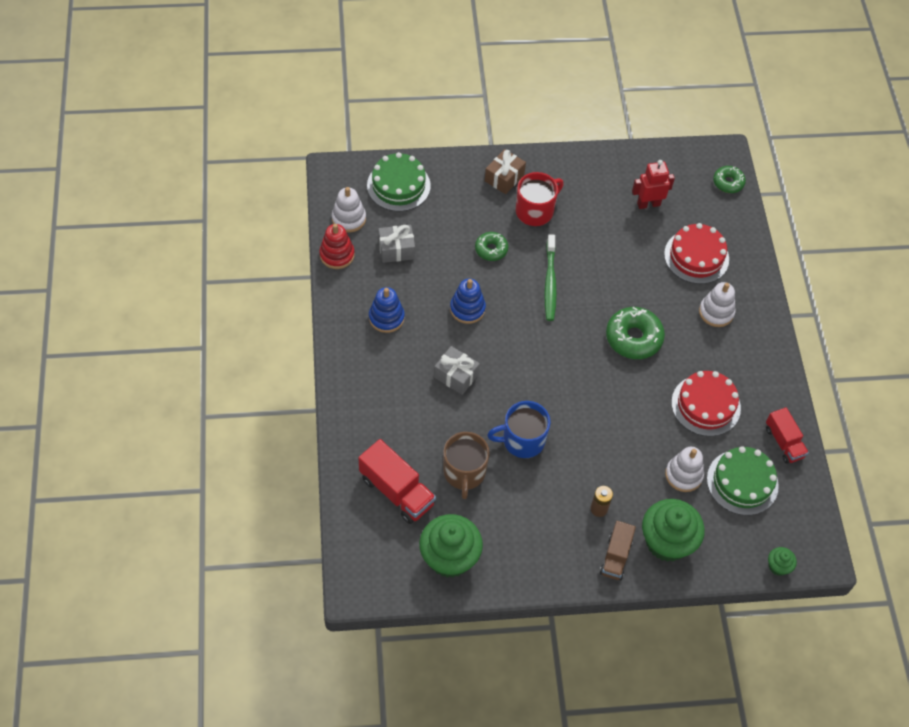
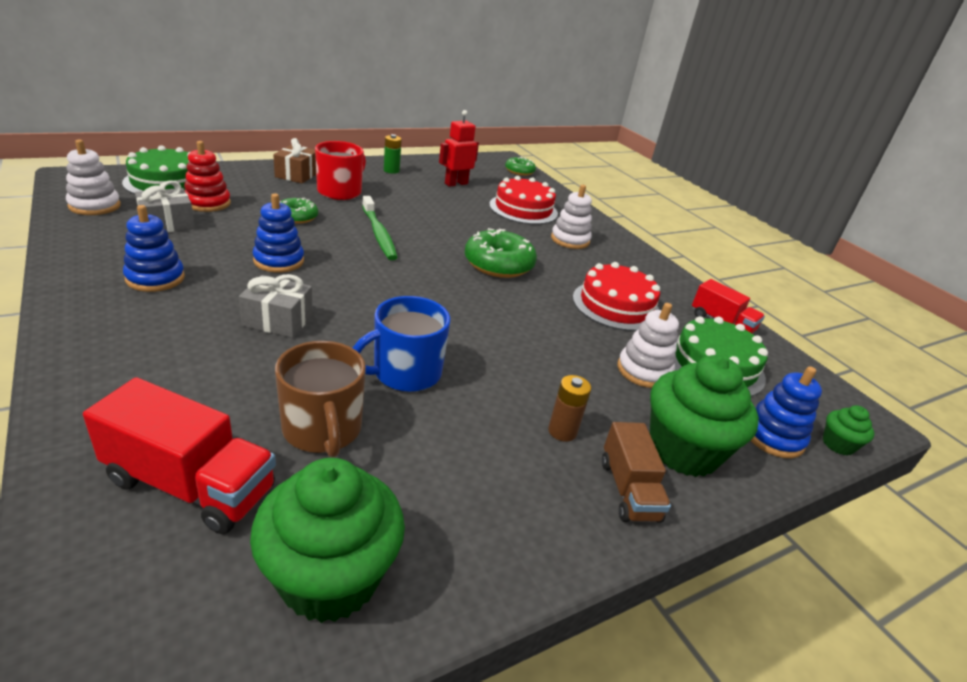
camera: 25 degrees left, 25 degrees down
red stacking toy [319,224,355,269] -> red stacking toy moved to [184,141,231,212]
none -> green battery [384,134,402,174]
none -> blue stacking toy [750,366,822,458]

